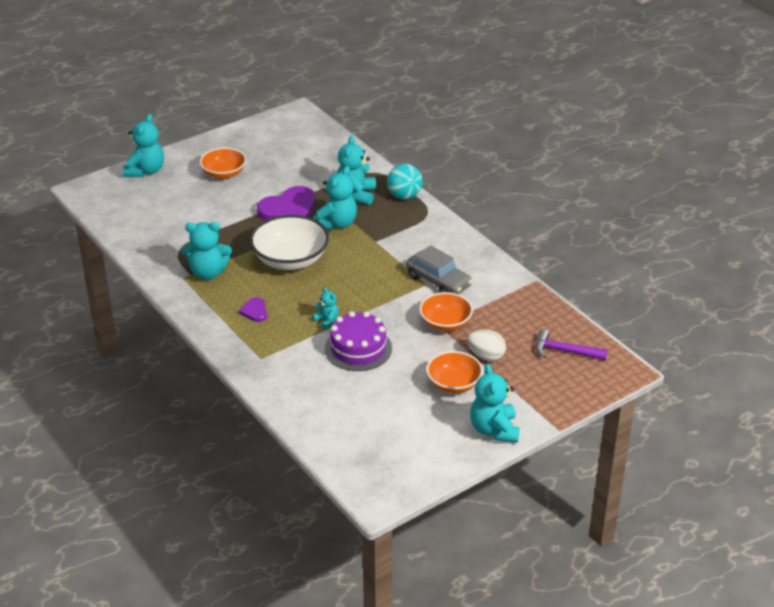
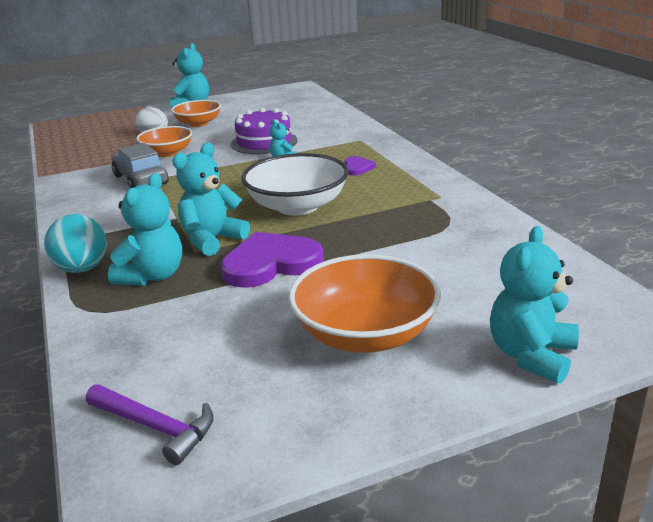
camera: 165 degrees left, 10 degrees down
turquoise teddy bear [182,222,232,280] -> none
orange bowl [200,147,246,179] -> orange bowl [289,254,441,353], size x1.56
purple hammer [536,329,608,360] -> purple hammer moved to [86,384,214,465]

